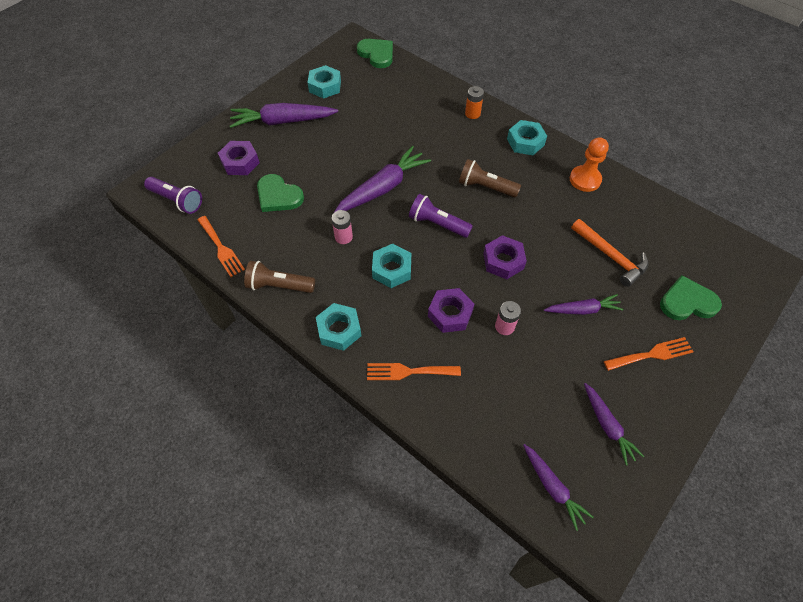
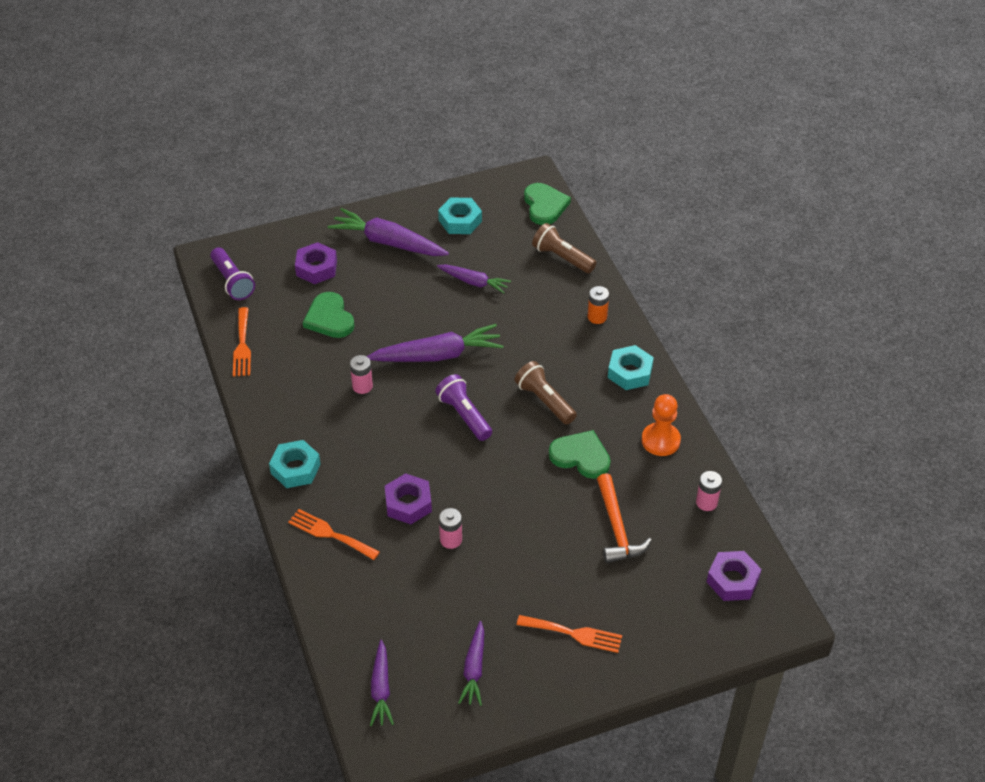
camera: 30 degrees right, 10 degrees down
brown flashlight [244,261,315,293] -> brown flashlight moved to [532,223,596,273]
turquoise nut [372,244,411,288] -> none
purple nut [483,235,527,279] -> purple nut moved to [707,551,762,601]
purple carrot [544,294,624,315] -> purple carrot moved to [437,264,511,293]
green heart [660,275,722,320] -> green heart moved to [549,430,611,479]
none -> pink battery [696,471,722,511]

